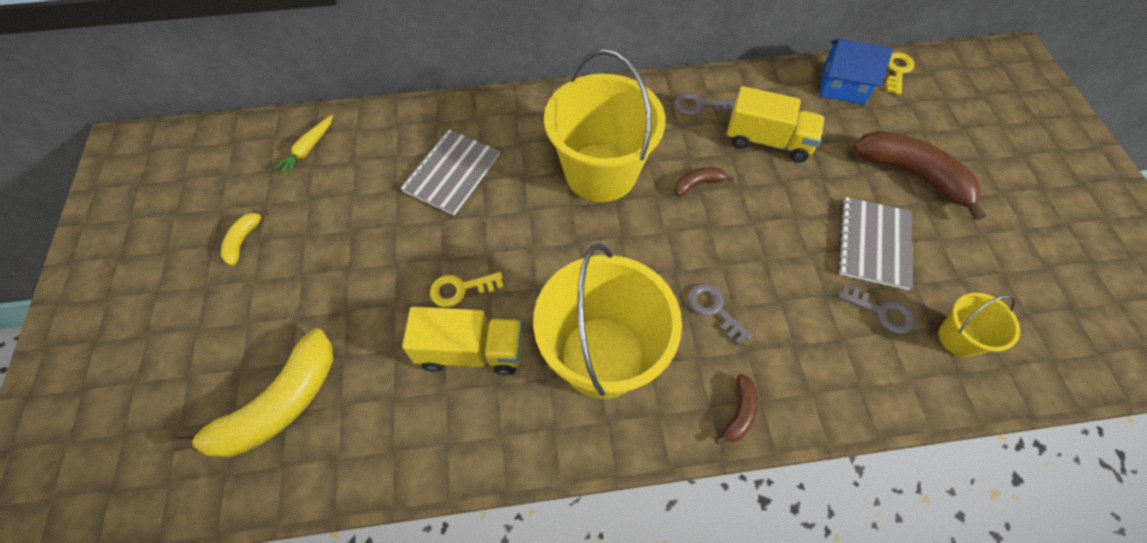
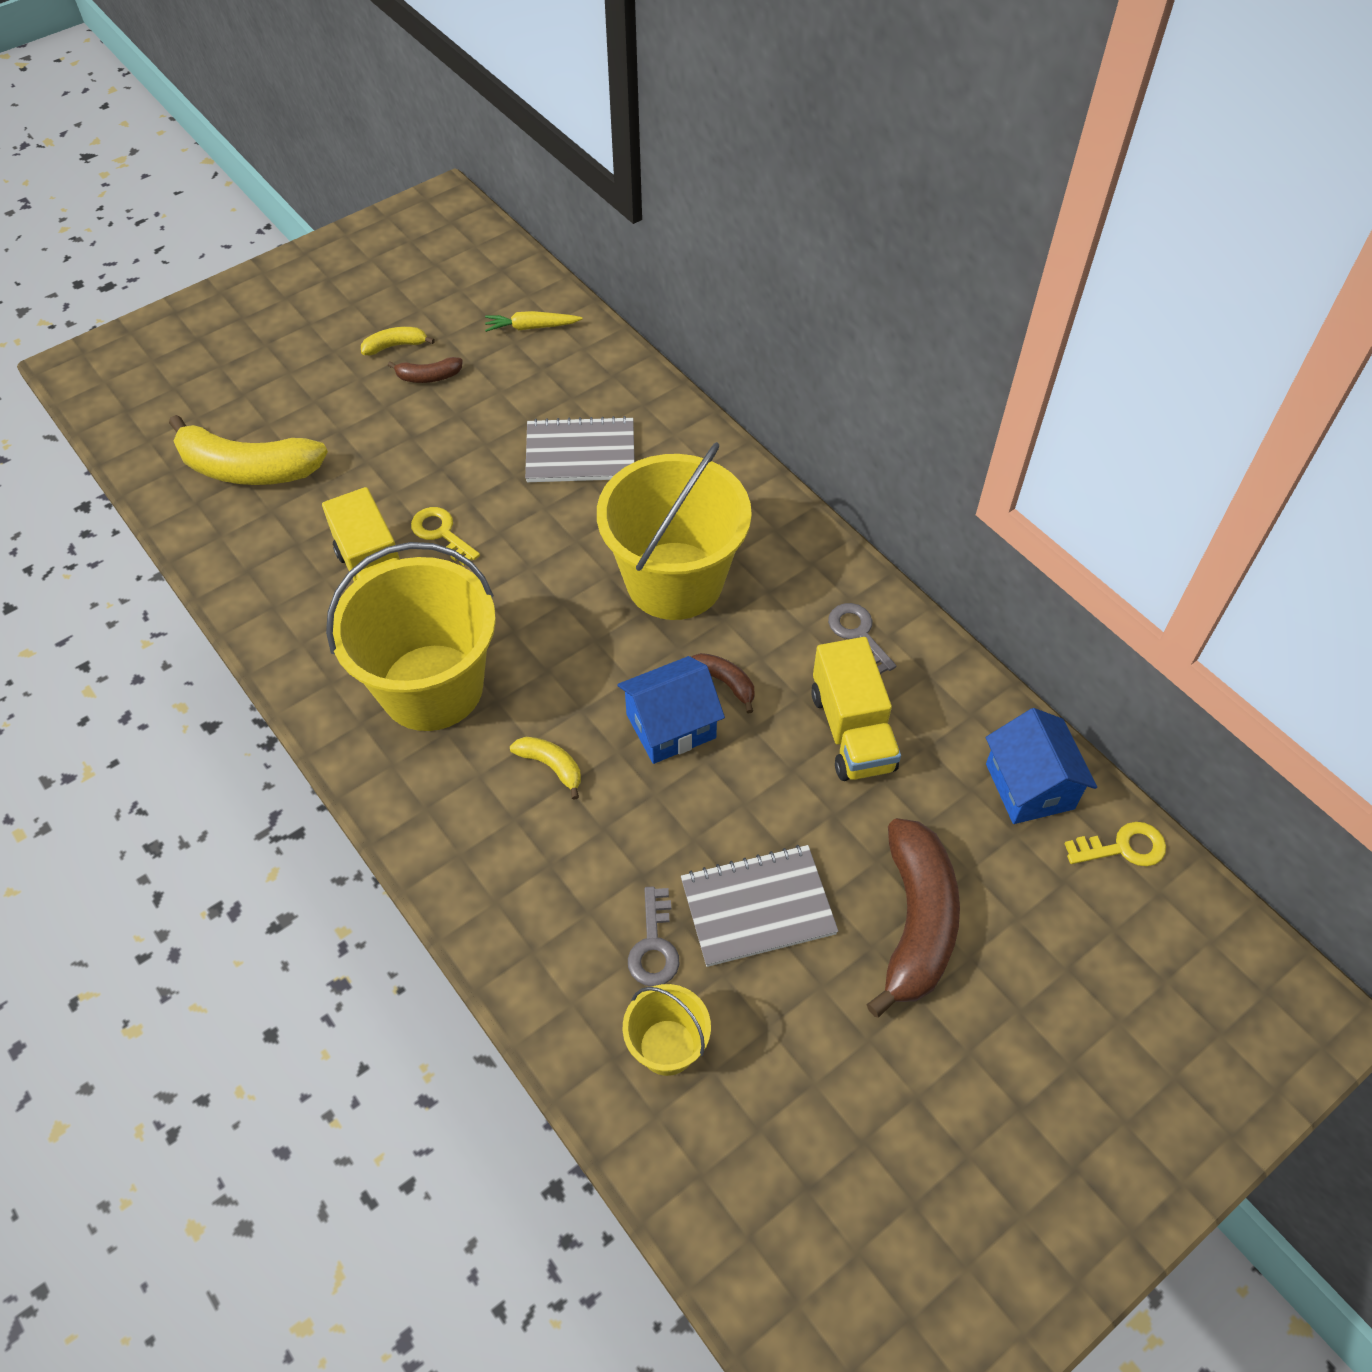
camera: 60 degrees right, 5 degrees down
grey key [687,283,753,346] -> yellow banana [510,737,581,800]
brown banana [715,374,758,445] -> brown banana moved to [388,357,463,383]
none -> blue house [617,656,725,764]

